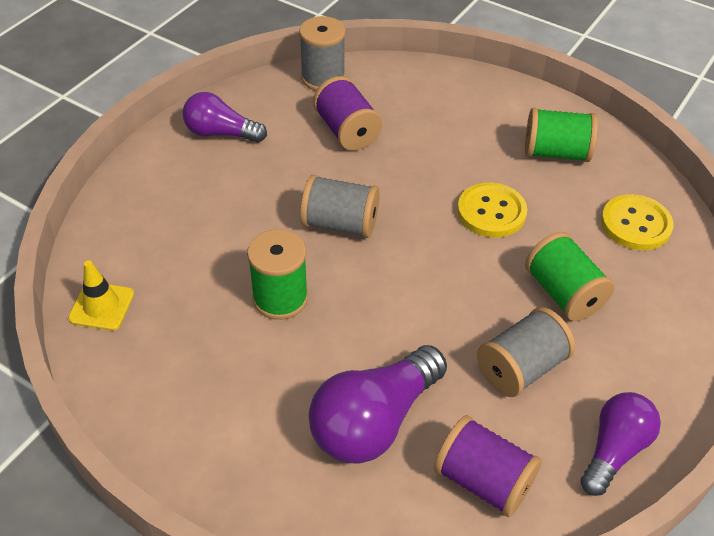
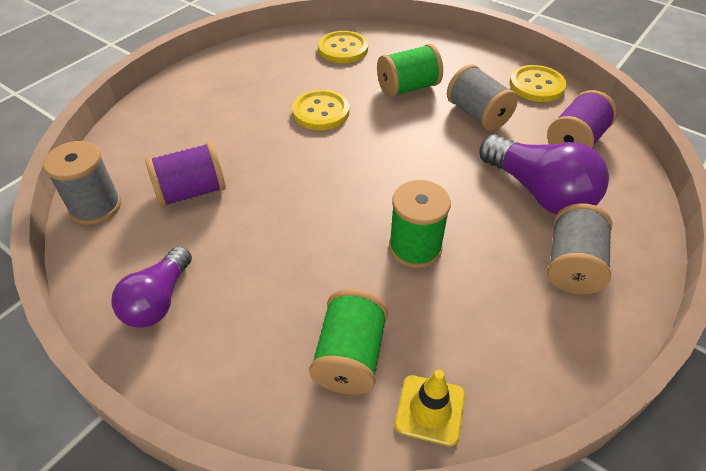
camera: 85 degrees left, 0 degrees up
grey spool [300,175,380,238] -> grey spool moved to [548,203,612,295]
green spool [525,108,598,162] -> green spool moved to [309,289,388,395]
purple light bulb [581,392,661,496] -> yellow button [510,65,567,102]

